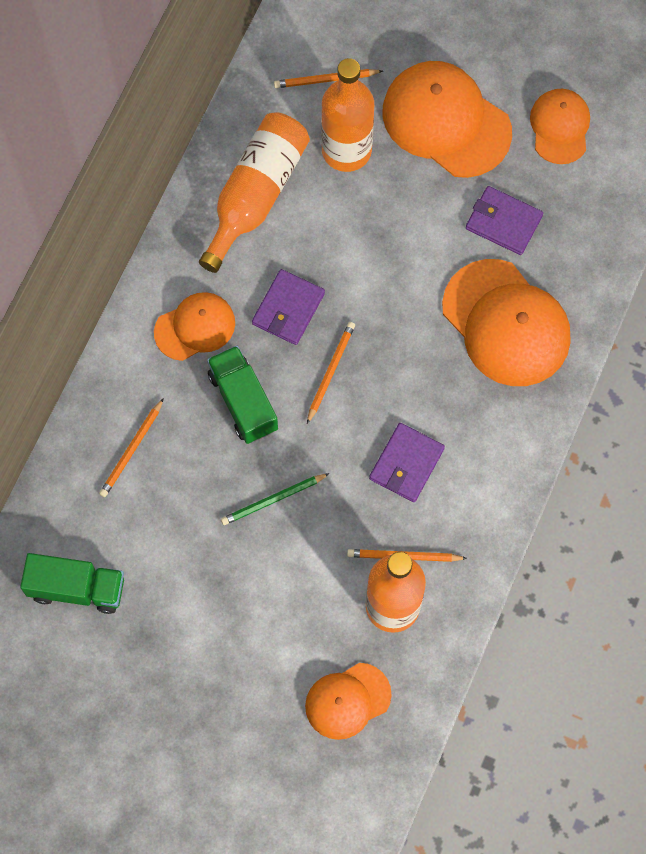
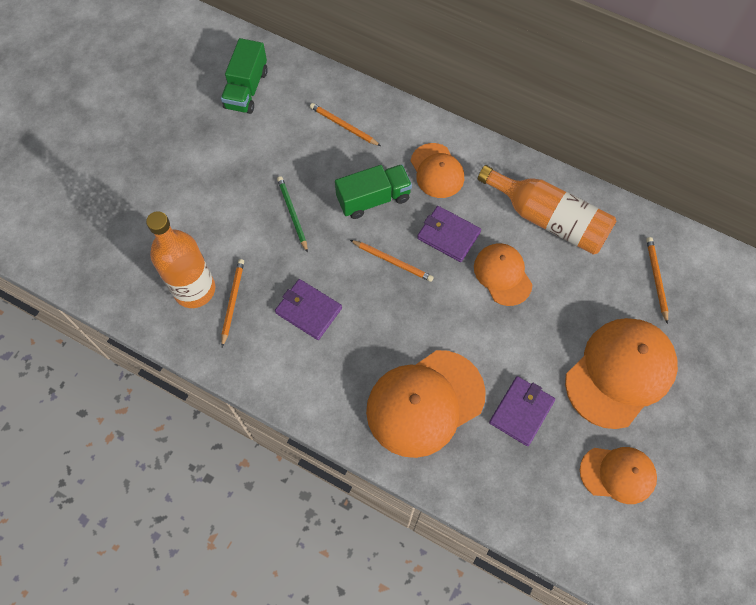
camera: 95 degrees right, 5 degrees down
orange cap [305,663,392,740] -> orange cap moved to [474,243,533,306]
orange bottle [321,58,374,172] -> none

